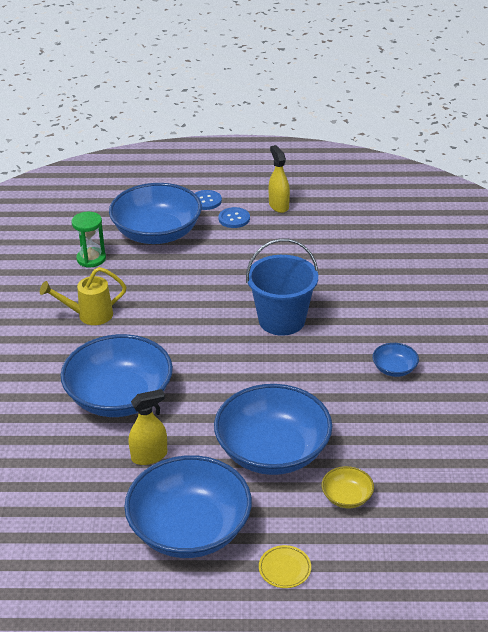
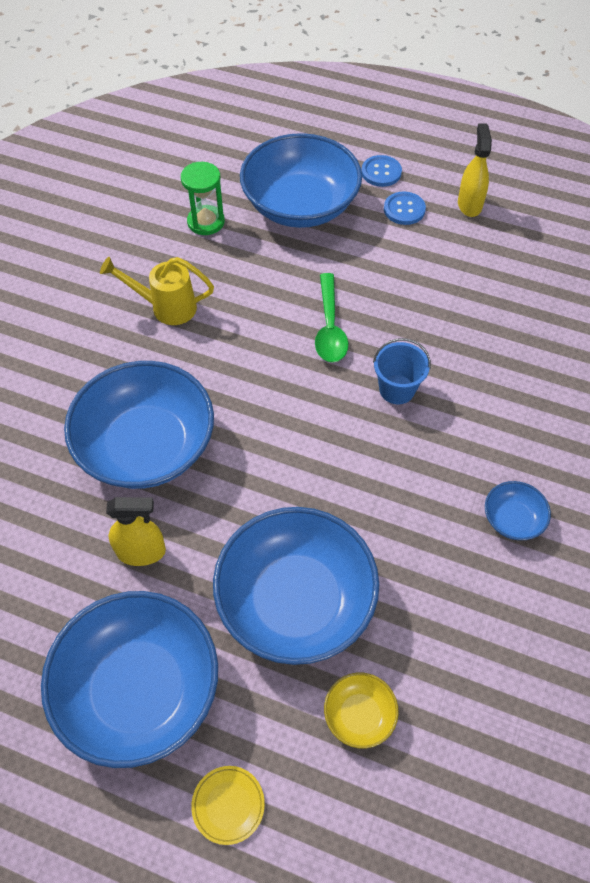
camera: 20 degrees right, 20 degrees up
blue bucket [246,239,318,336] -> blue bucket [373,338,431,404], size x0.57
none -> green spoon [315,273,348,362]

